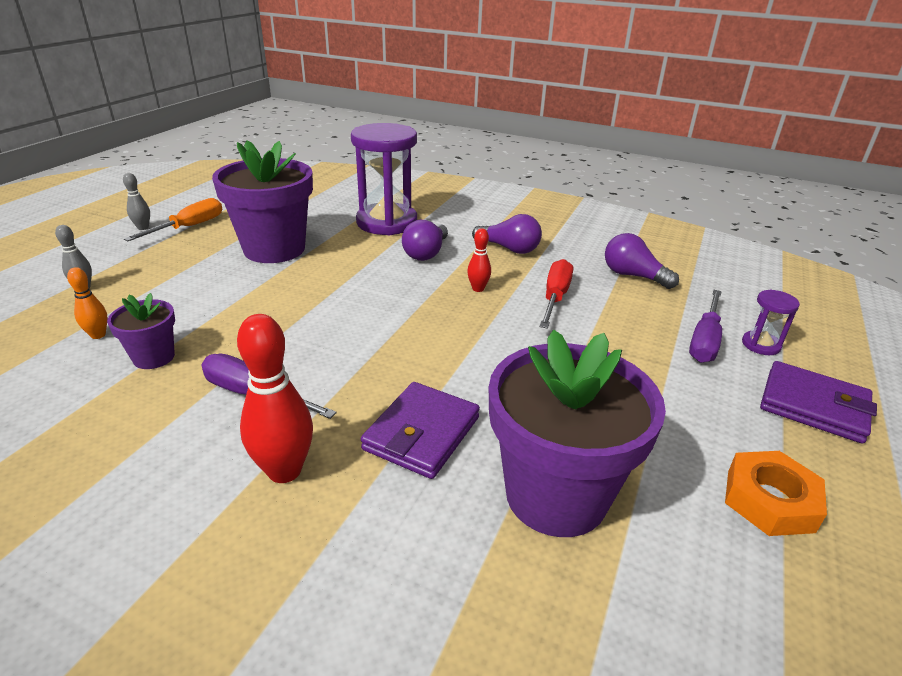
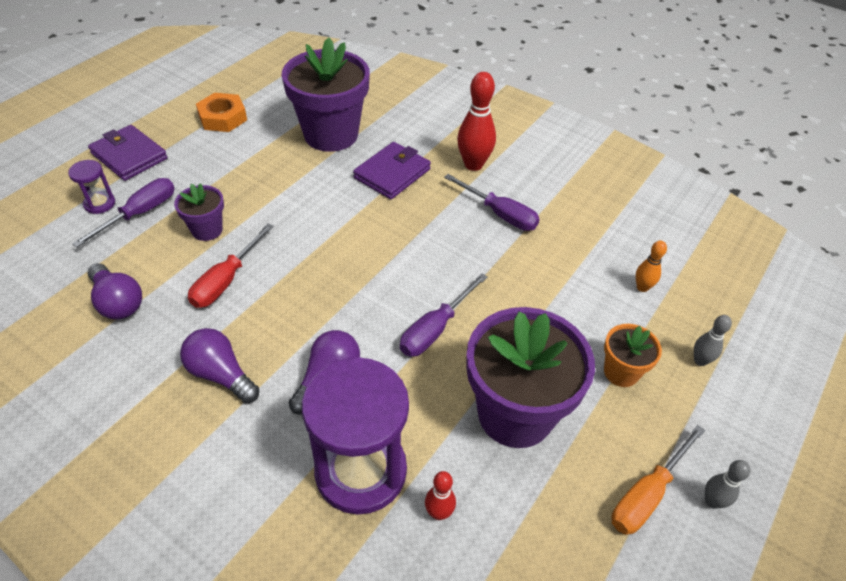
camera: 170 degrees left, 15 degrees up
purple flower pot [107,293,175,369] -> purple flower pot moved to [174,183,224,241]
red bowling pin [467,228,491,292] -> red bowling pin moved to [425,471,456,520]
none -> purple screwdriver [400,273,488,357]
none -> orange flower pot [604,324,662,387]

